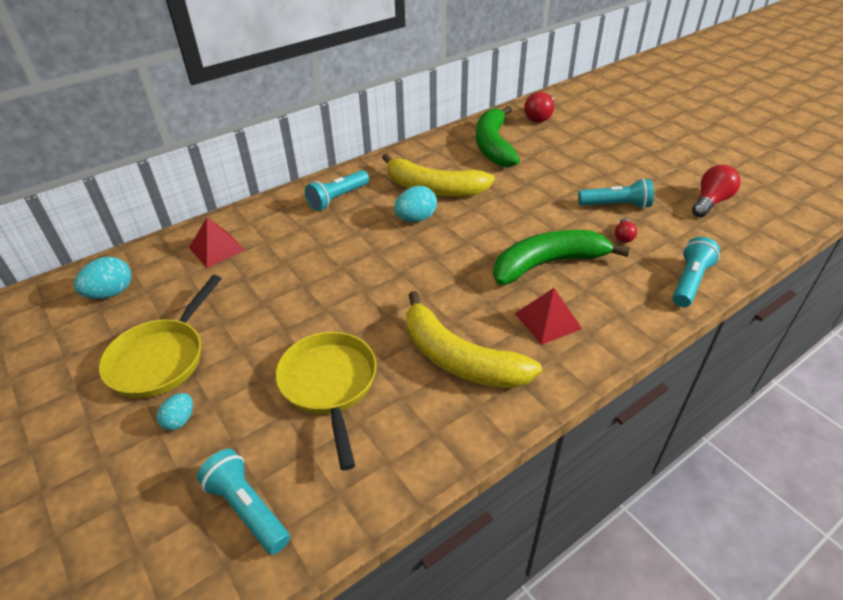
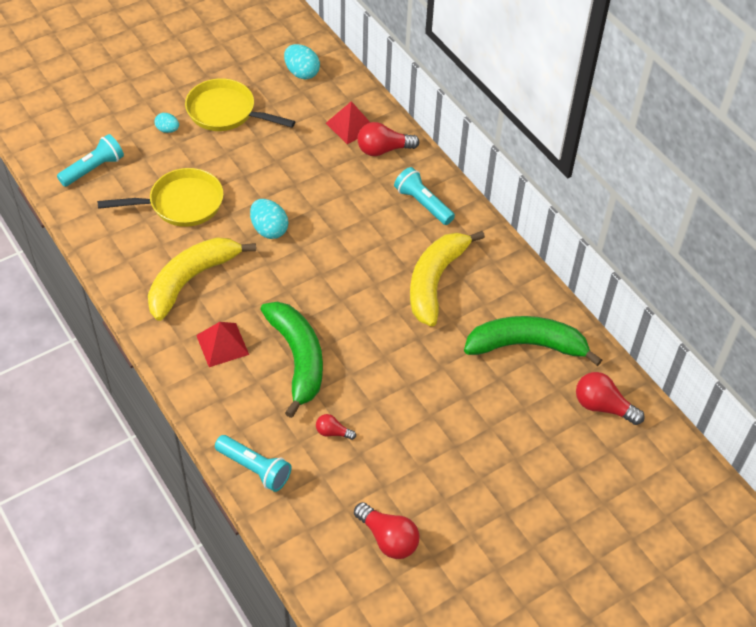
camera: 90 degrees right, 10 degrees up
turquoise egg [394,186,437,222] -> turquoise egg moved to [250,199,288,239]
turquoise flashlight [578,178,654,209] -> none
none -> red light bulb [357,122,420,156]

